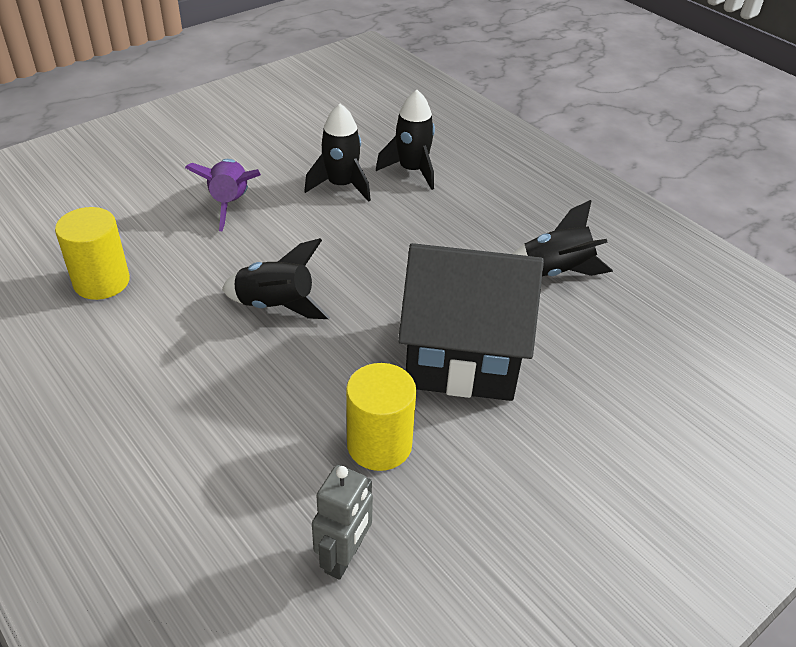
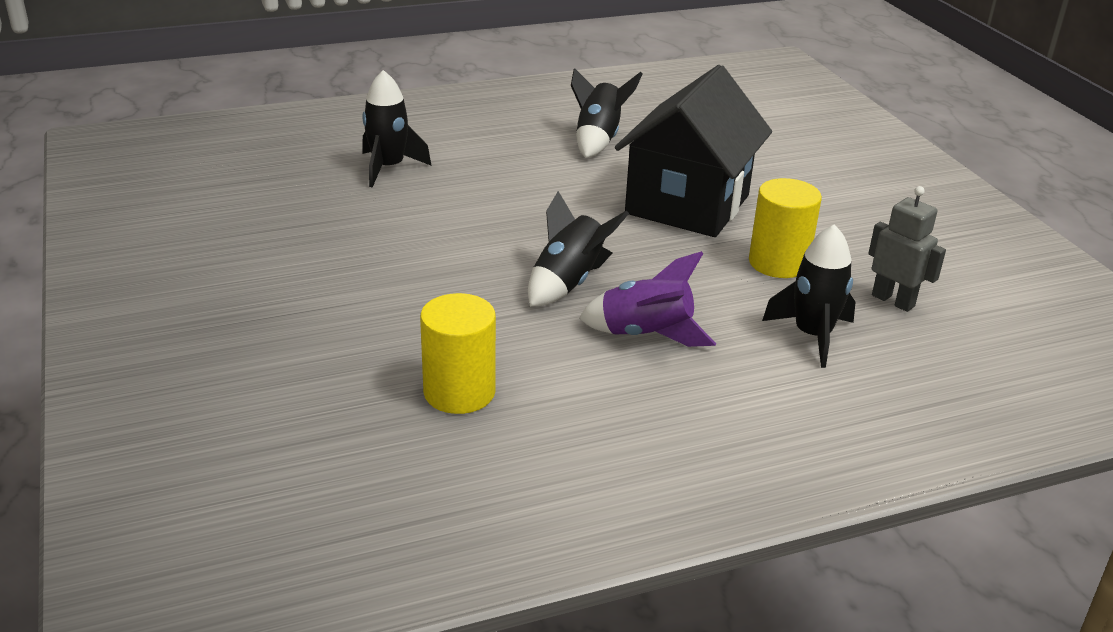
camera: 70 degrees left, 10 degrees down
purple rocket [185,159,261,231] -> purple rocket moved to [579,251,716,347]
black rocket [304,103,371,202] -> black rocket moved to [762,224,856,368]

